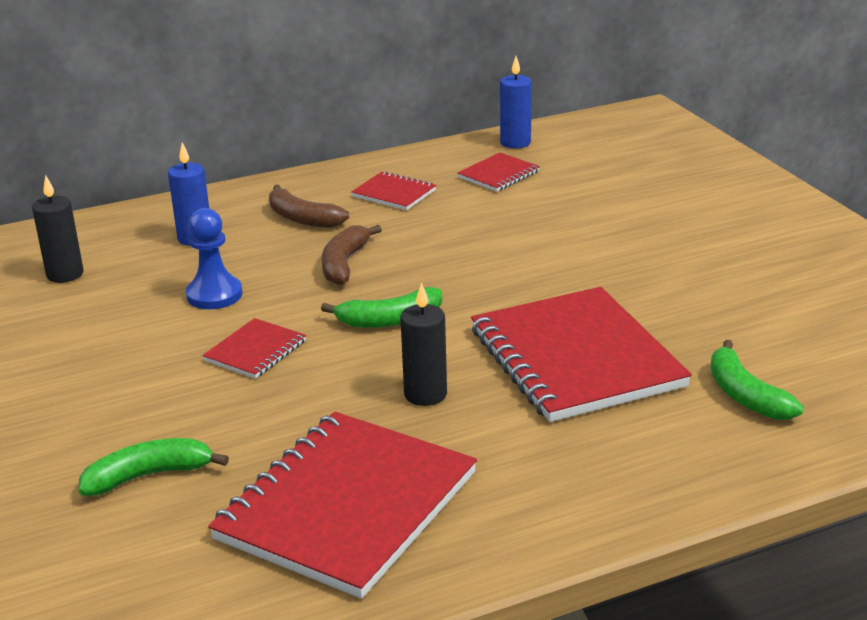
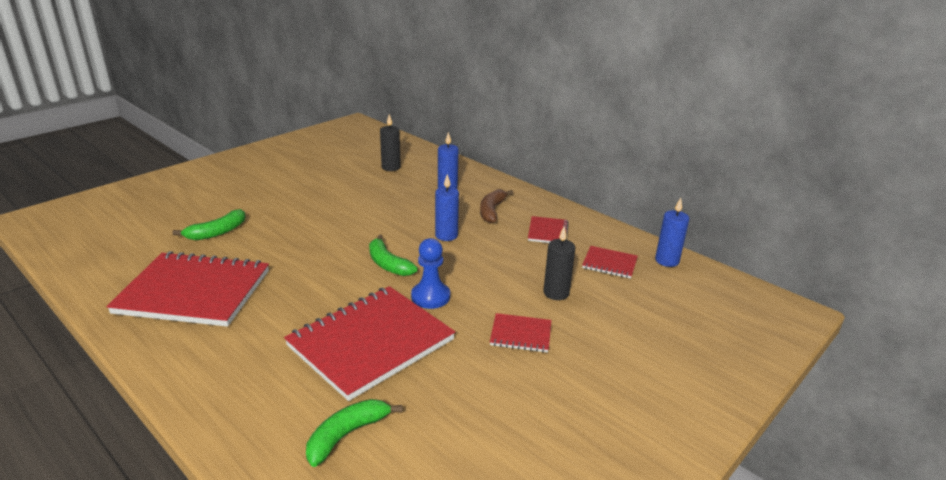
camera: 65 degrees right, 0 degrees up
green banana [79,438,229,496] -> green banana turned 90 degrees clockwise [172,209,246,240]
blue pawn [186,208,242,309] -> blue pawn moved to [411,238,450,309]
red notebook [202,318,306,379] -> red notebook moved to [490,313,551,353]
brown banana [322,225,382,285] -> blue candle [435,174,459,241]
black candle [400,282,447,406] -> black candle moved to [543,226,575,300]

